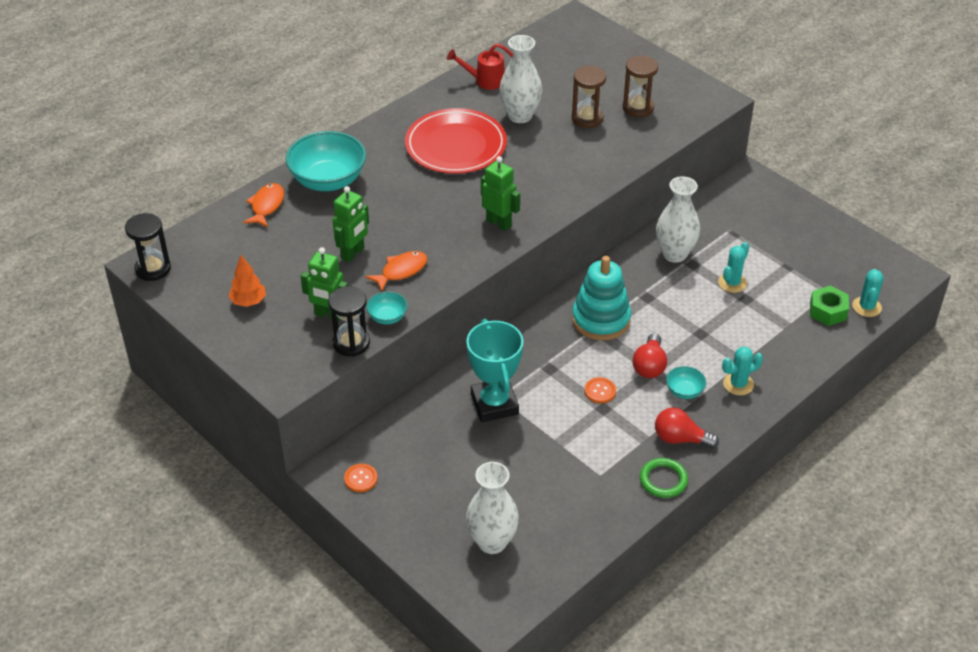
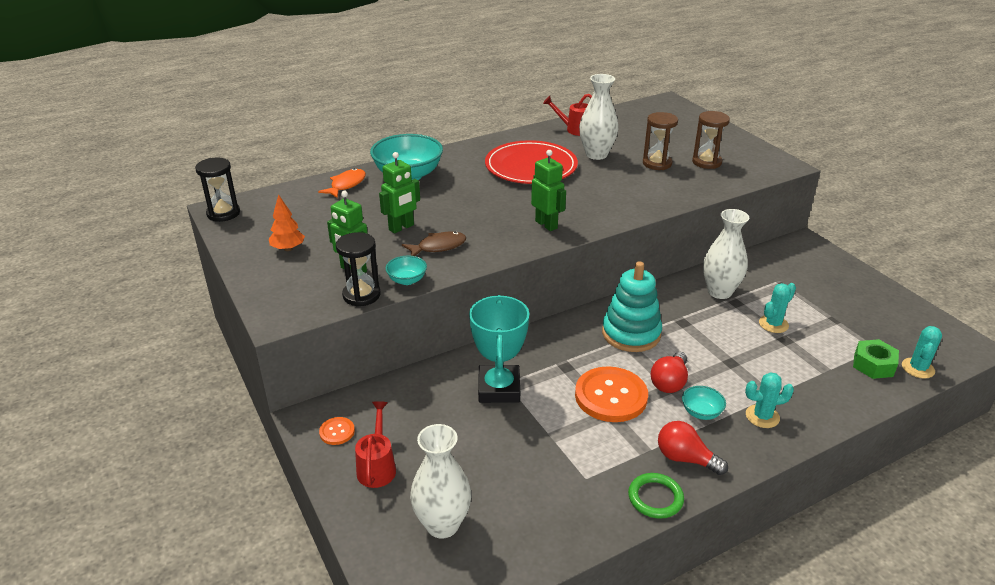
camera: 15 degrees right, 10 degrees down
orange fish [365,251,427,292] -> brown fish [402,232,466,256]
orange button [584,377,616,403] -> orange button [575,366,648,422], size x2.17
none -> red watering can [355,401,396,488]

